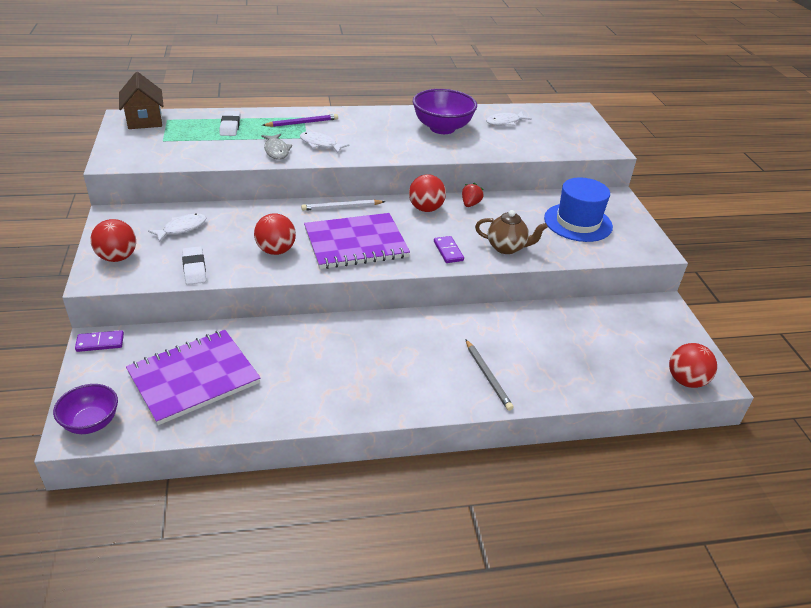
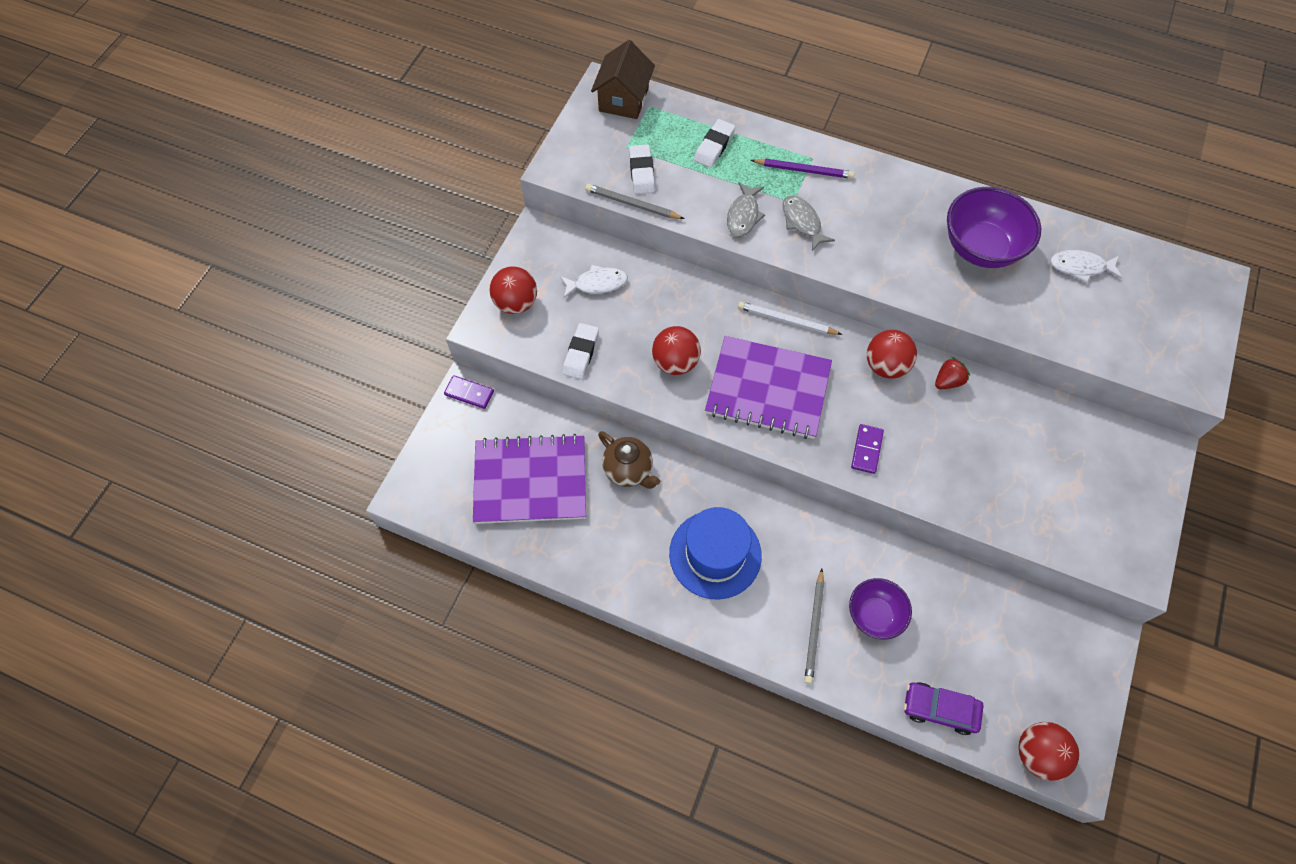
camera: 35 degrees right, 25 degrees up
purple bowl [53,384,118,434] -> purple bowl moved to [849,578,912,640]
white fish [300,131,349,153] -> grey fish [783,195,835,251]
brown teapot [475,210,548,254] -> brown teapot moved to [598,431,660,489]
blue hat [544,177,613,242] -> blue hat moved to [669,507,762,600]
none -> grey pencil [585,184,684,219]
none -> white eraser [629,144,655,194]
none -> purple car [904,682,983,735]

